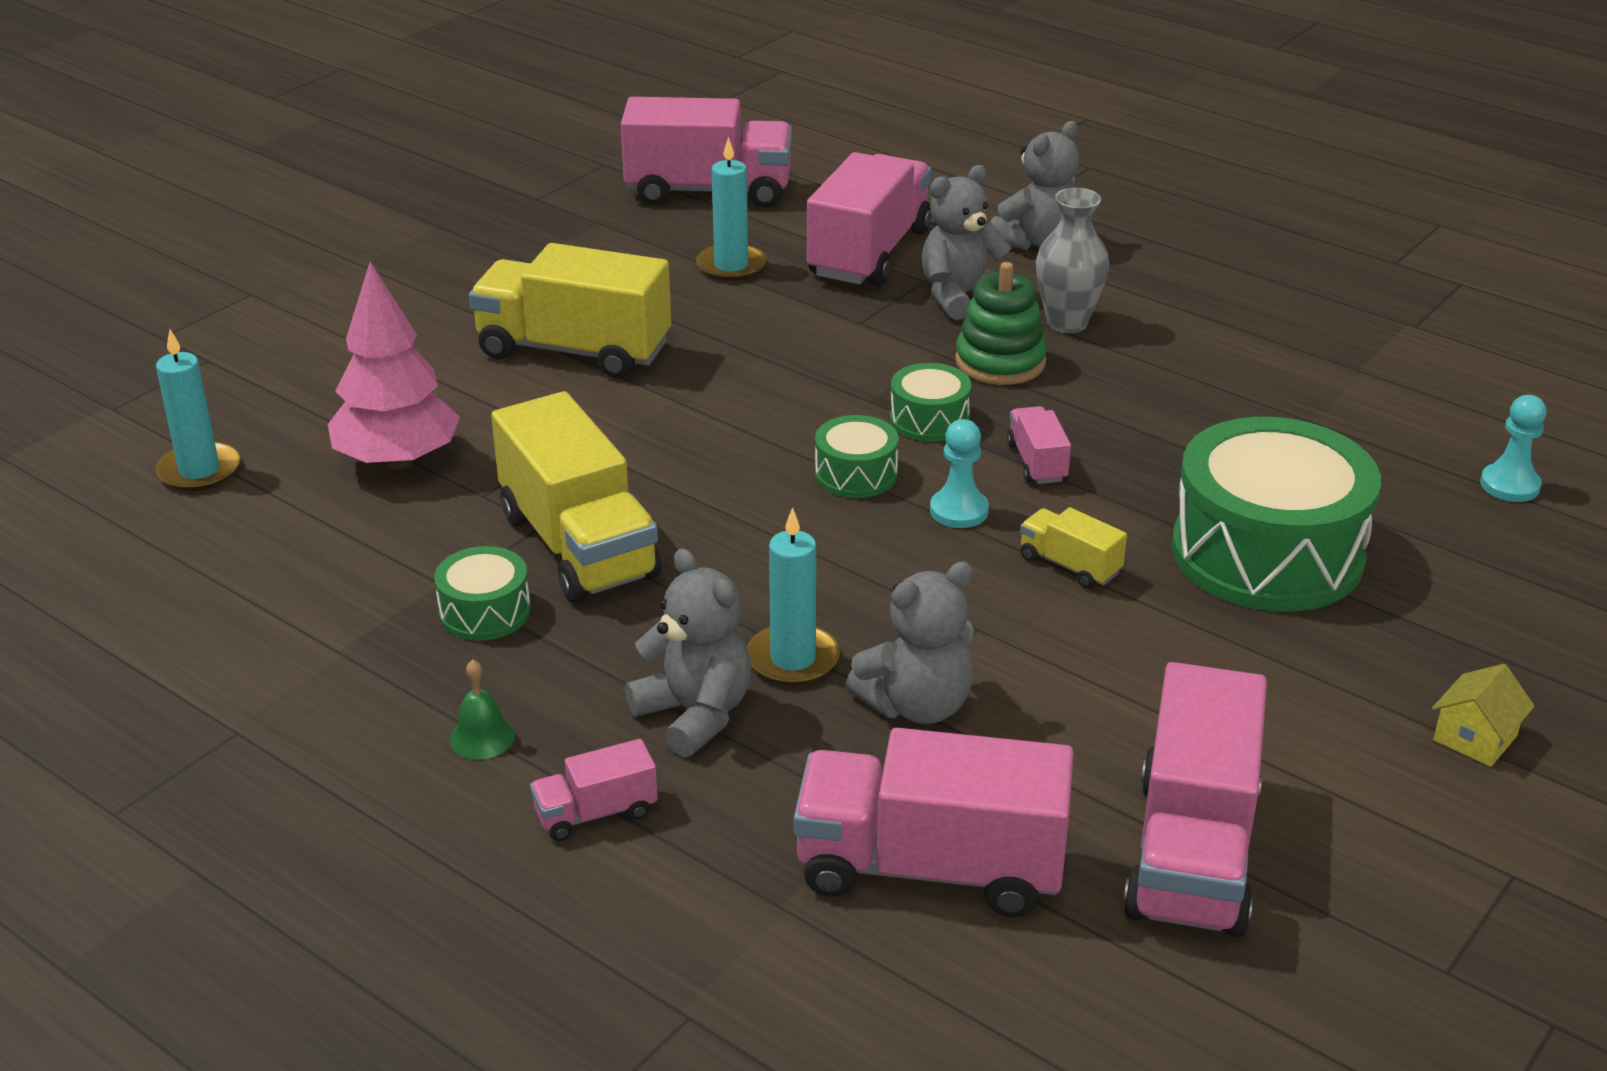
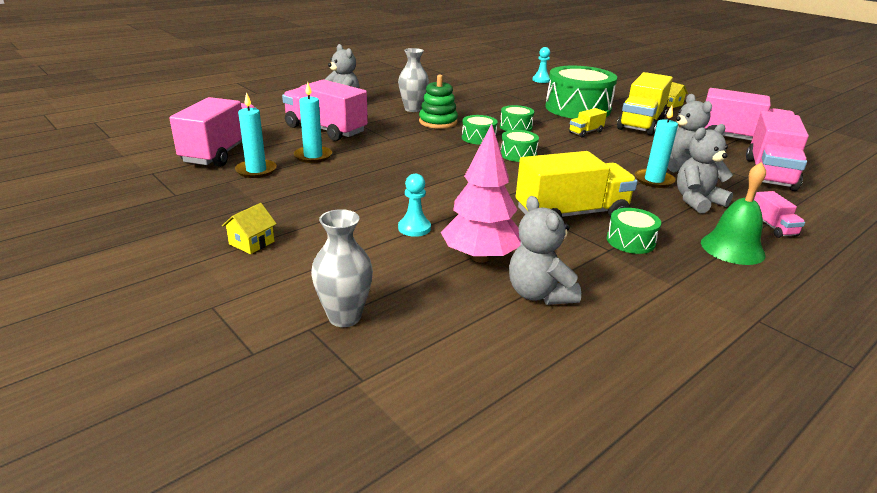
camera: 80 degrees left, 5 degrees down
turquoise candle [155,329,240,491] -> turquoise candle moved to [235,92,277,178]
green bell [449,660,515,760] -> green bell [701,162,766,265], size x1.89
yellow truck [469,243,671,378] -> yellow truck moved to [617,72,673,136]
grey teddy bear [922,165,1012,320] -> grey teddy bear moved to [509,196,581,305]
turquoise pawn [930,419,989,528] -> turquoise pawn moved to [398,174,431,237]
pink truck [1007,406,1071,484] -> green drum [500,105,534,132]
none -> yellow house [222,203,277,254]
none -> grey vase [311,209,373,327]

